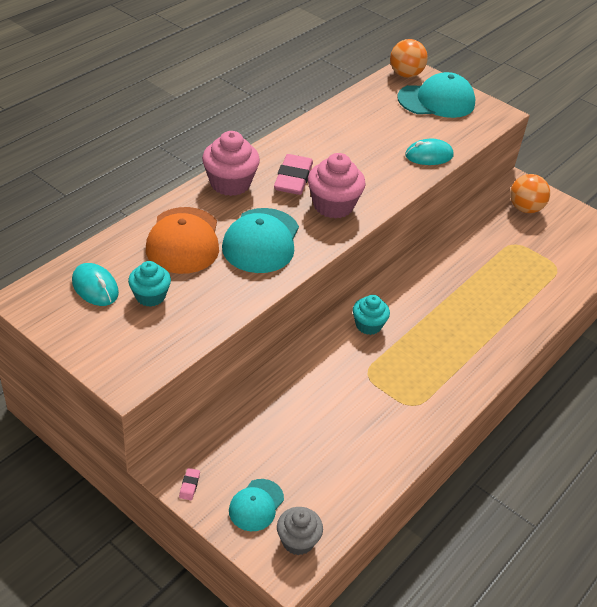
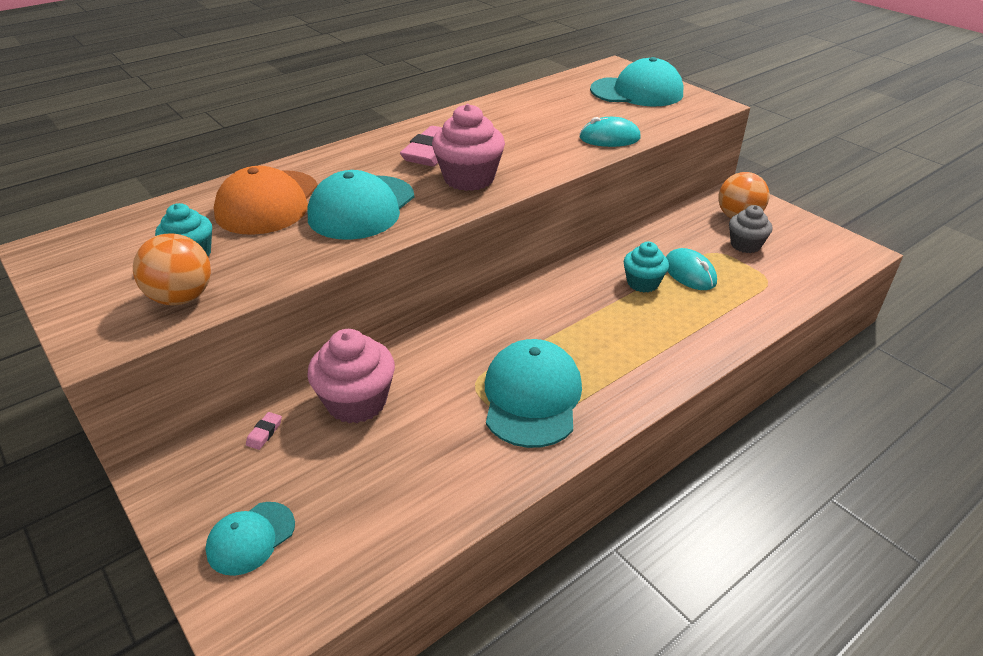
camera: 15 degrees right, 5 degrees down
turquoise mouse [72,263,119,306] -> turquoise mouse moved to [666,248,717,290]
pink eraser [179,468,200,500] -> pink eraser moved to [246,412,282,450]
pink cupcake [202,131,260,196] -> pink cupcake moved to [307,329,395,423]
grey cupcake [277,507,323,555] -> grey cupcake moved to [729,205,772,253]
turquoise cupcake [353,295,390,335] -> turquoise cupcake moved to [623,242,669,292]
orange ball [390,39,428,78] -> orange ball moved to [133,233,211,305]
none -> turquoise cap [485,339,582,448]

